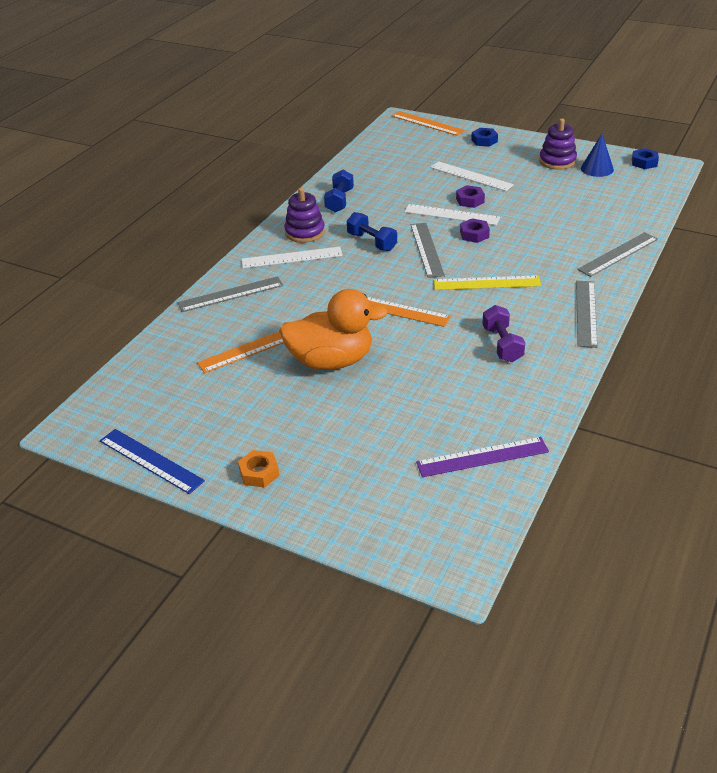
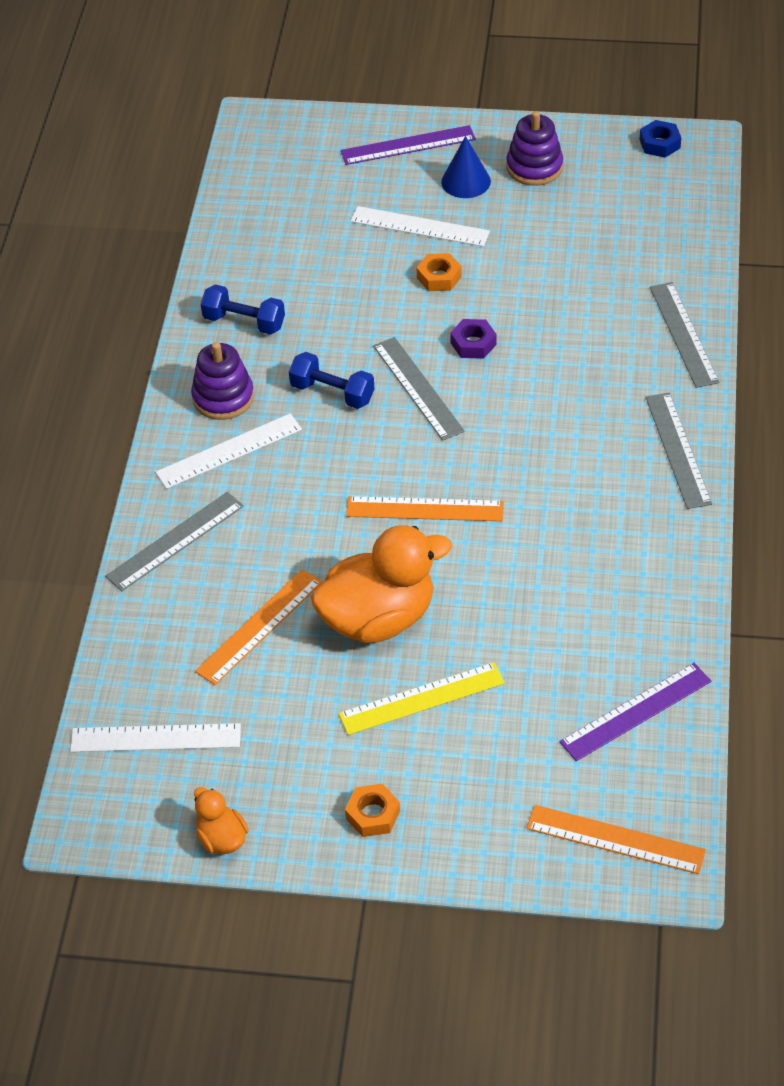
camera: 20 degrees left, 10 degrees up
blue ruler [100,429,205,494] -> orange duck [194,787,249,854]
blue dumbbell [324,170,354,212] -> blue dumbbell turned 60 degrees counterclockwise [201,284,285,335]
orange ruler [392,111,465,136] -> orange ruler moved to [527,805,706,874]
white ruler [404,204,500,225] -> white ruler moved to [70,723,241,752]
yellow ruler [434,275,541,290] -> yellow ruler moved to [338,662,505,735]
purple nut [456,185,485,208] -> orange nut [417,253,462,291]
blue nut [471,128,498,147] -> purple ruler [341,125,476,165]
purple dumbbell [482,305,525,362] -> none
grey ruler [577,232,658,277] -> grey ruler turned 45 degrees counterclockwise [650,282,719,388]
blue cone [581,134,614,177] -> blue cone moved to [441,136,491,198]

